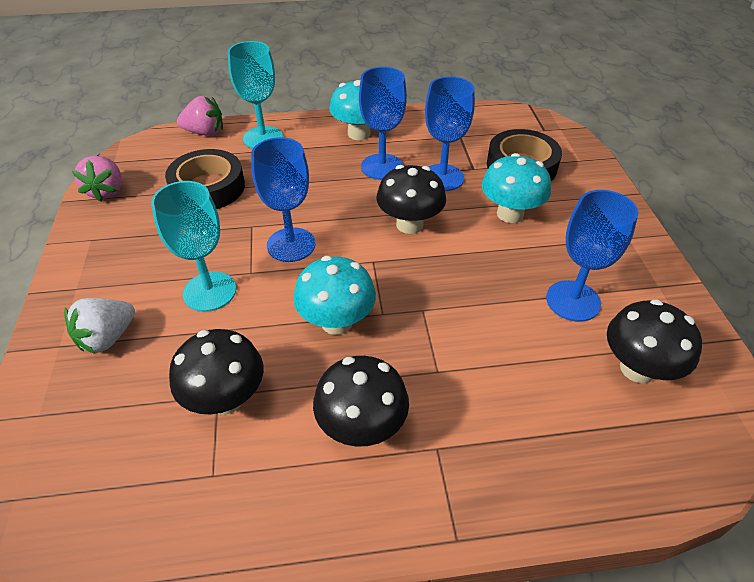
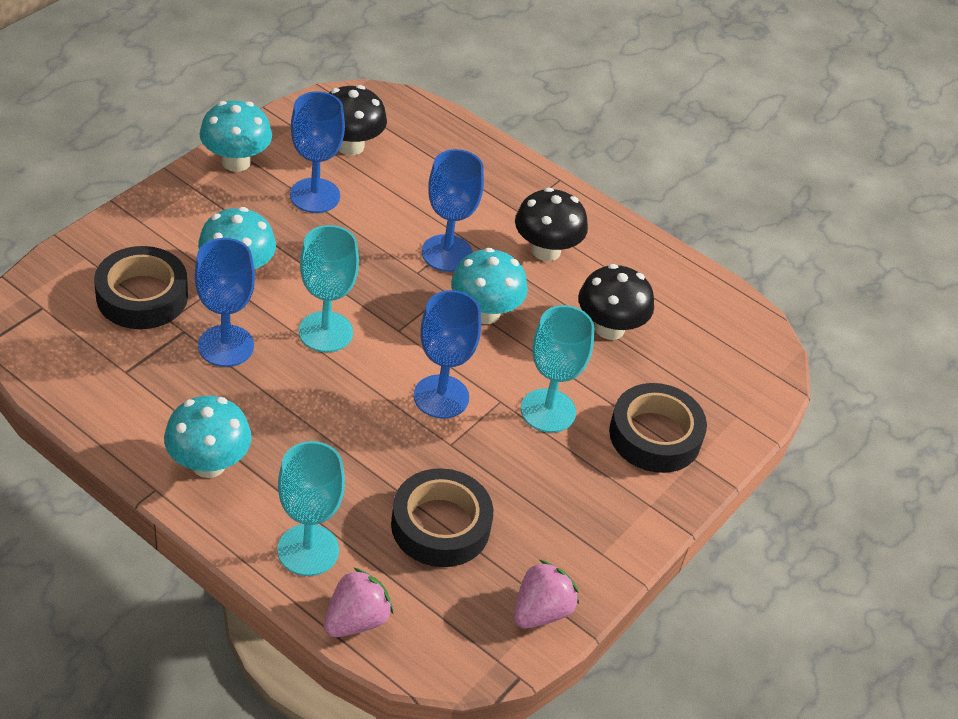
camera: 140 degrees left, 0 degrees up
white strawberry [64,298,135,354] -> black tape [609,383,707,473]
pink strawberry [177,96,223,136] -> pink strawberry turned 90 degrees clockwise [324,567,394,637]
blue goblet [359,67,407,180] -> blue goblet moved to [422,149,484,272]
black mushroom [376,165,446,234] -> turquoise goblet [299,225,359,352]
none -> turquoise mushroom [200,100,272,172]

